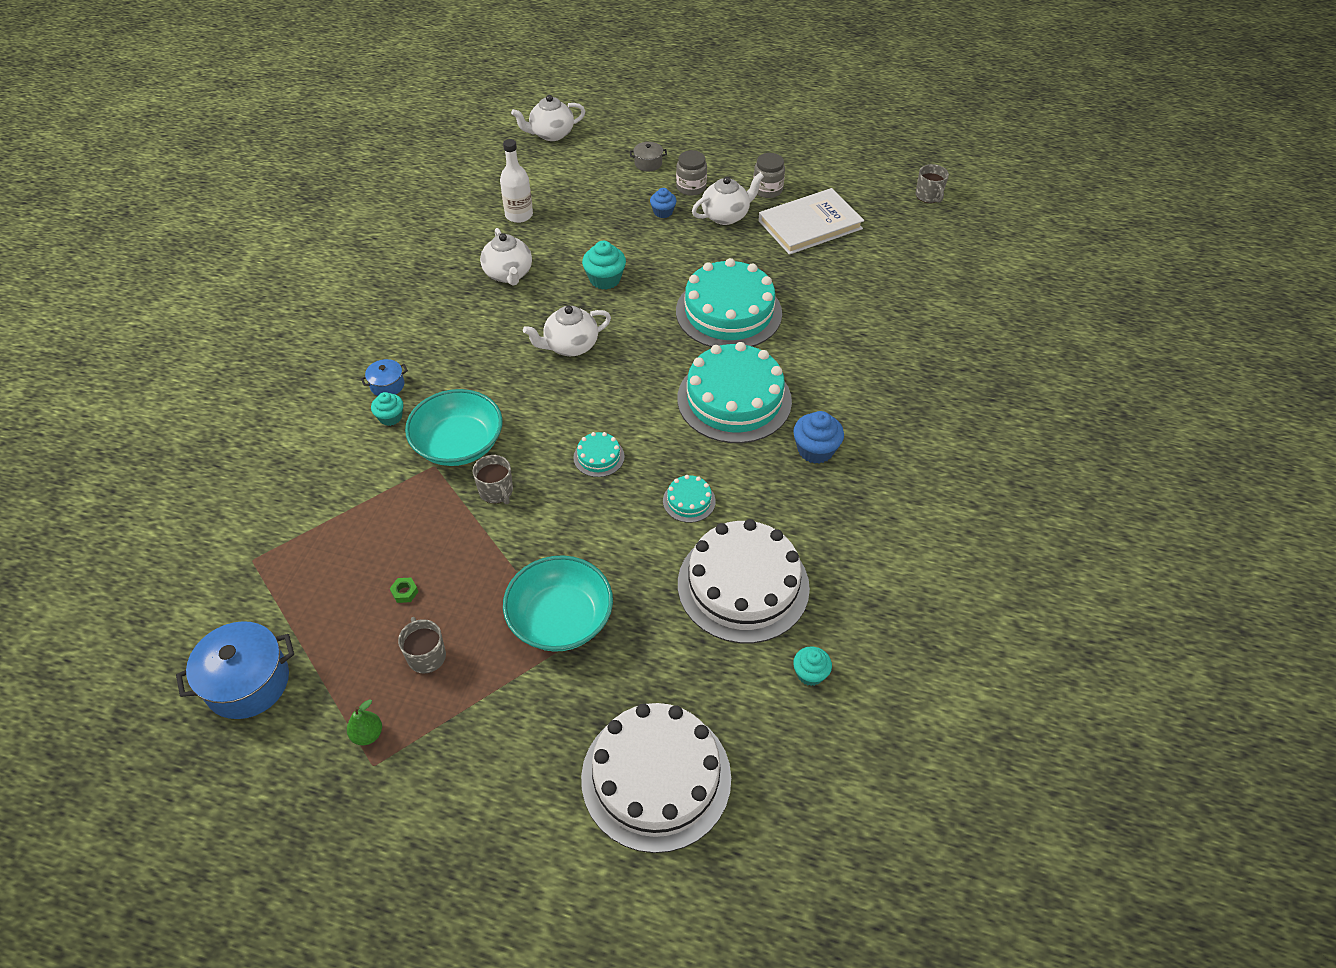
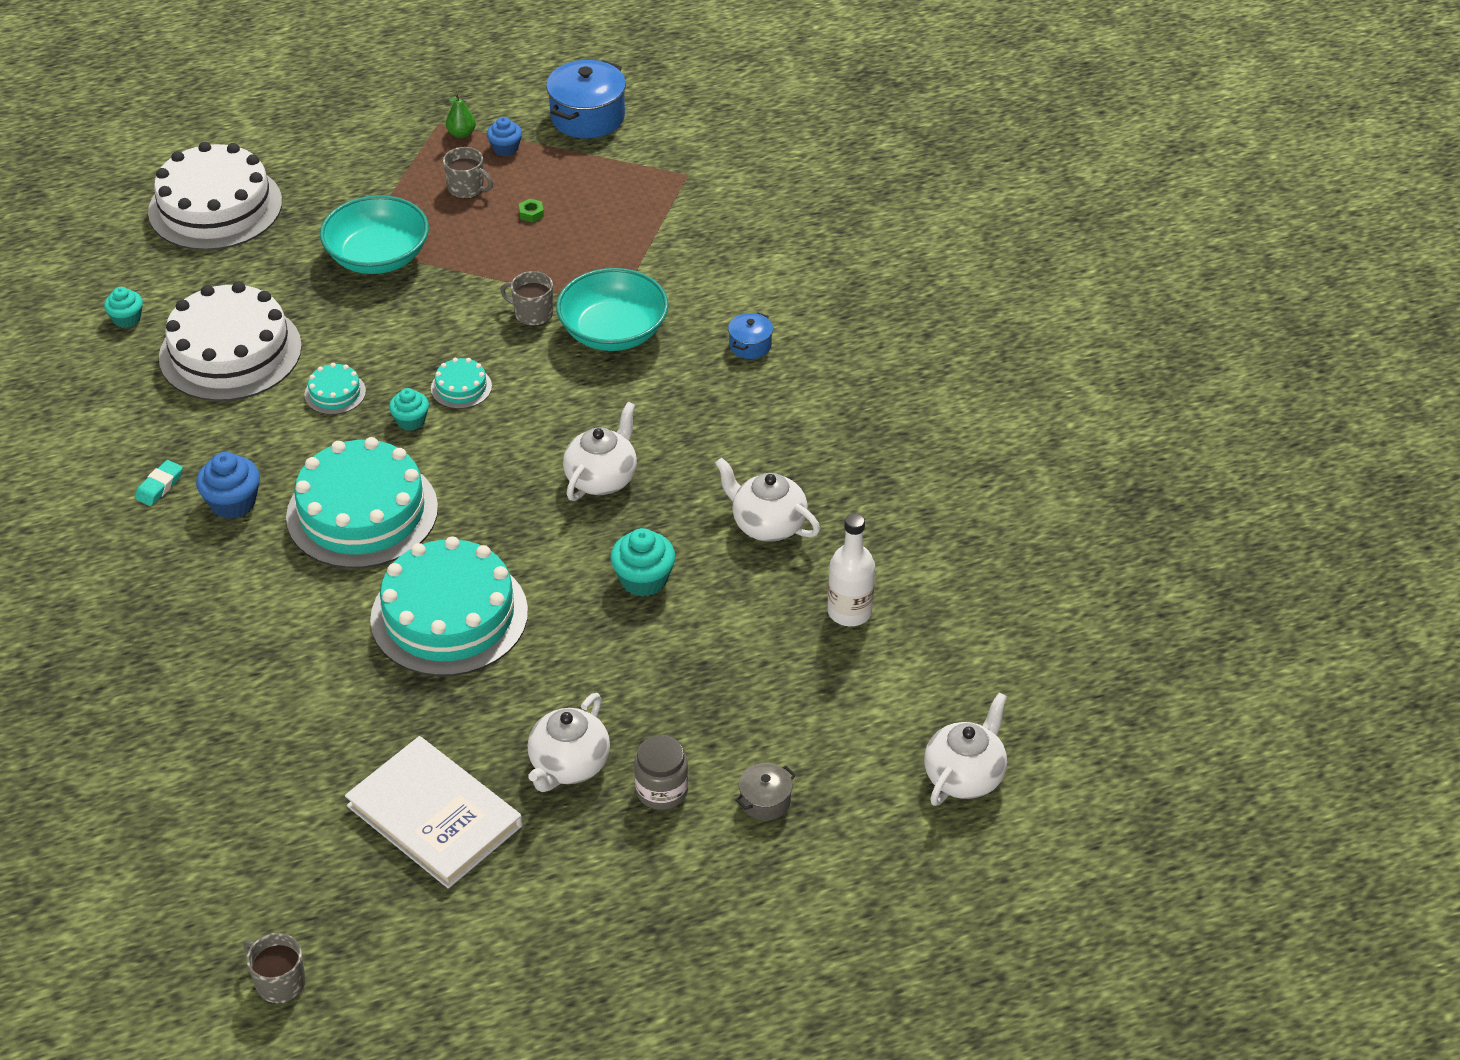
camera: 145 degrees right, 5 degrees down
turquoise cupcake [371,392,403,426] -> turquoise cupcake moved to [389,388,429,431]
blue cupcake [650,188,677,218] -> blue cupcake moved to [487,117,522,156]
grey jar [754,153,785,198] -> none
white book [758,188,864,255] -> white book turned 75 degrees counterclockwise [345,736,522,889]
none -> turquoise eraser [135,460,183,506]

